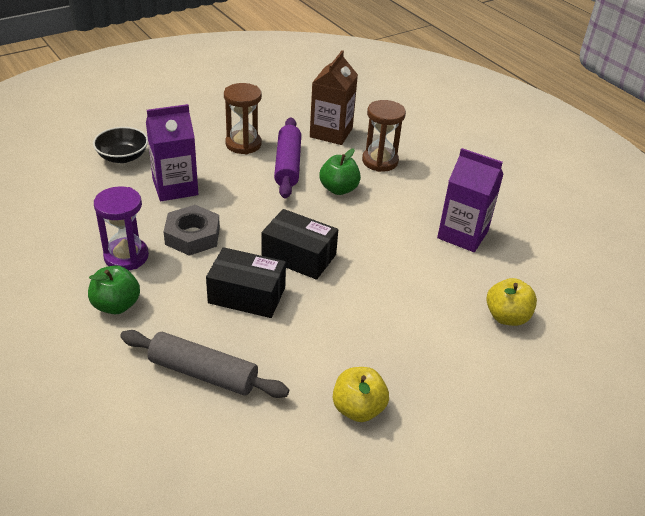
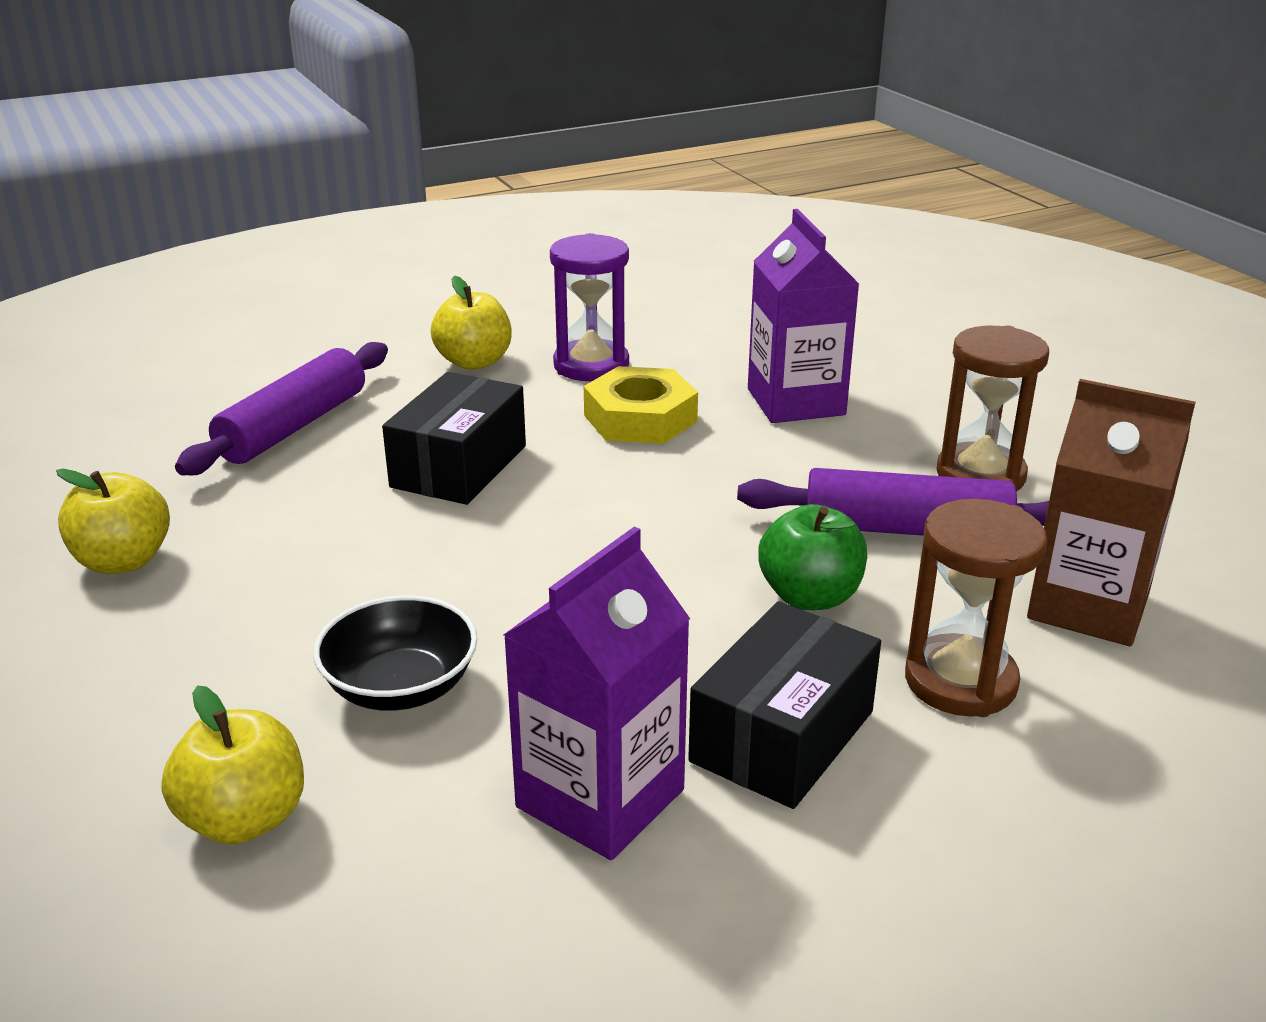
camera: 100 degrees right, 10 degrees down
green apple [88,265,140,314] -> yellow apple [431,276,511,370]
black bowl [93,127,148,163] -> black bowl moved to [313,595,477,711]
grey rolling pin [120,330,289,398] -> purple rolling pin [175,342,388,475]
grey nut [163,205,220,256] -> yellow nut [584,366,698,444]
black box [262,209,338,280] -> black box moved to [688,601,881,809]

